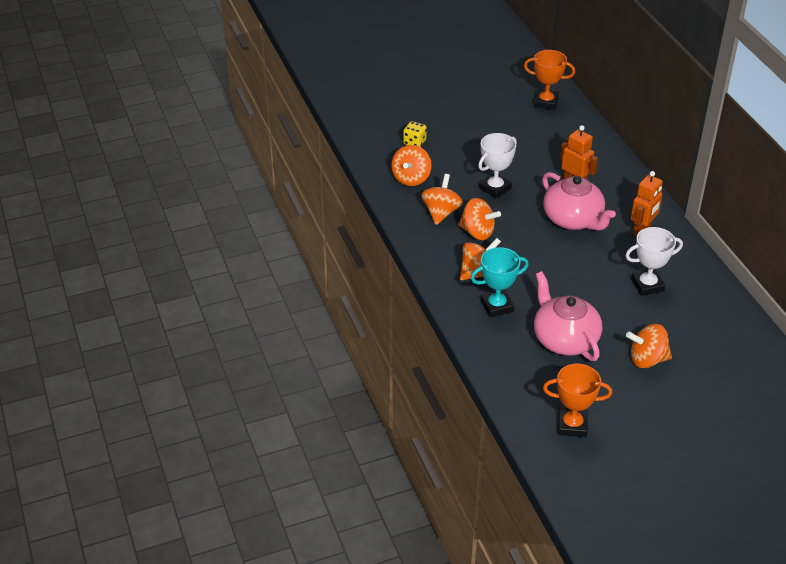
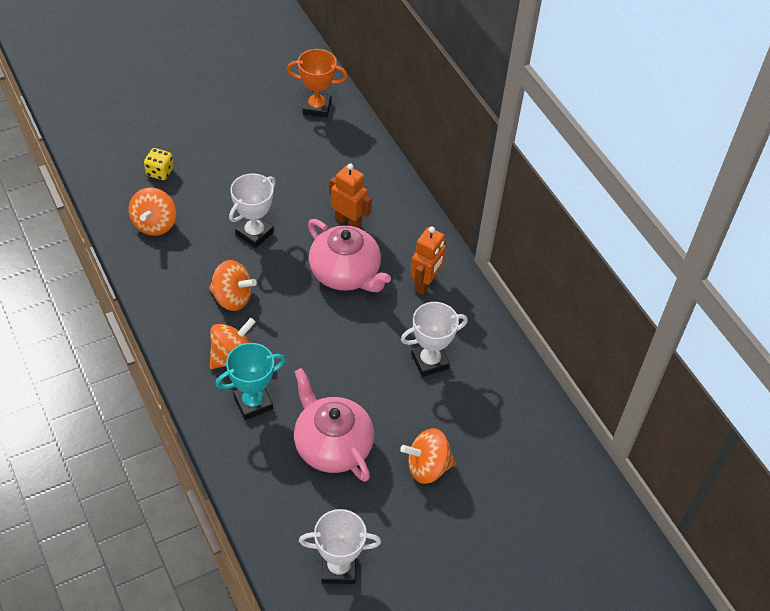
camera: 10 degrees left, 10 degrees up
orange spinning top [421,174,463,225] -> none
orange trophy [543,364,612,437] -> white trophy [299,509,381,584]

